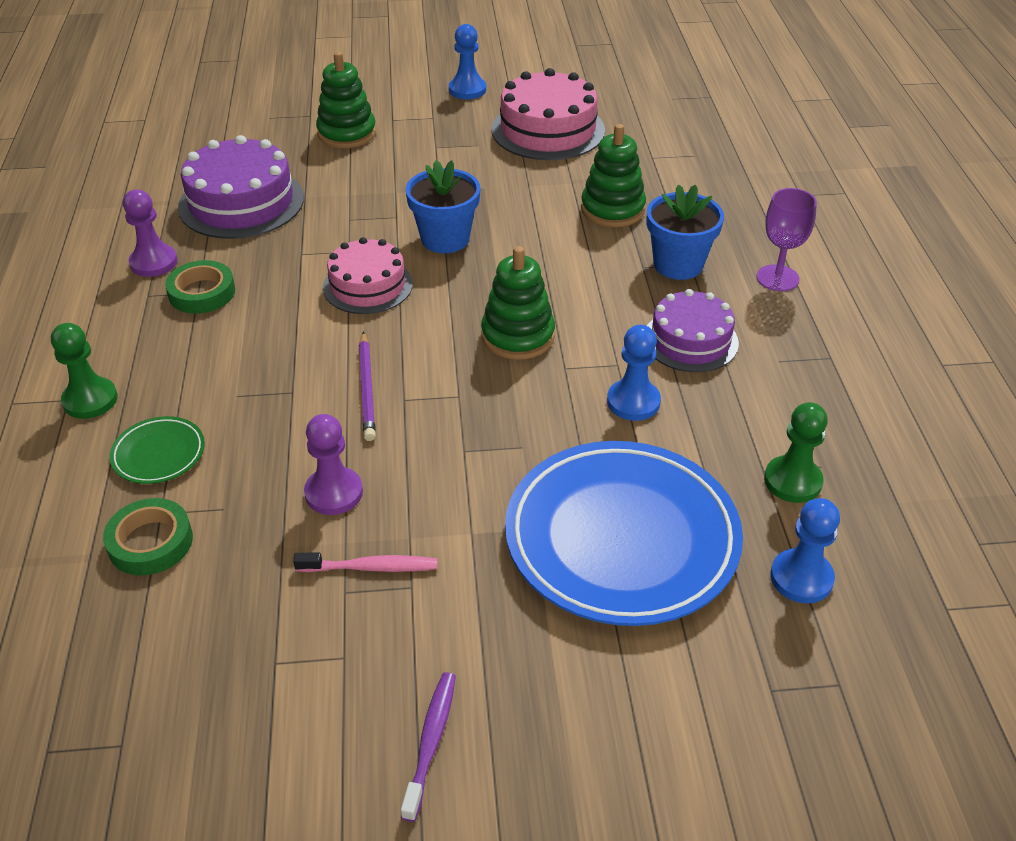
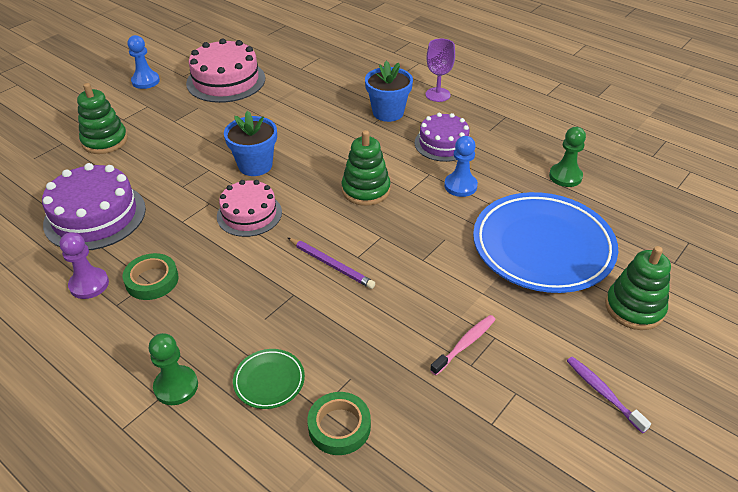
camera: 45 degrees left, 0 degrees up
purple pawn [304,414,363,515] -> none
green stacking toy [581,124,646,227] -> green stacking toy moved to [605,246,671,330]
blue pawn [770,498,840,603] -> none

